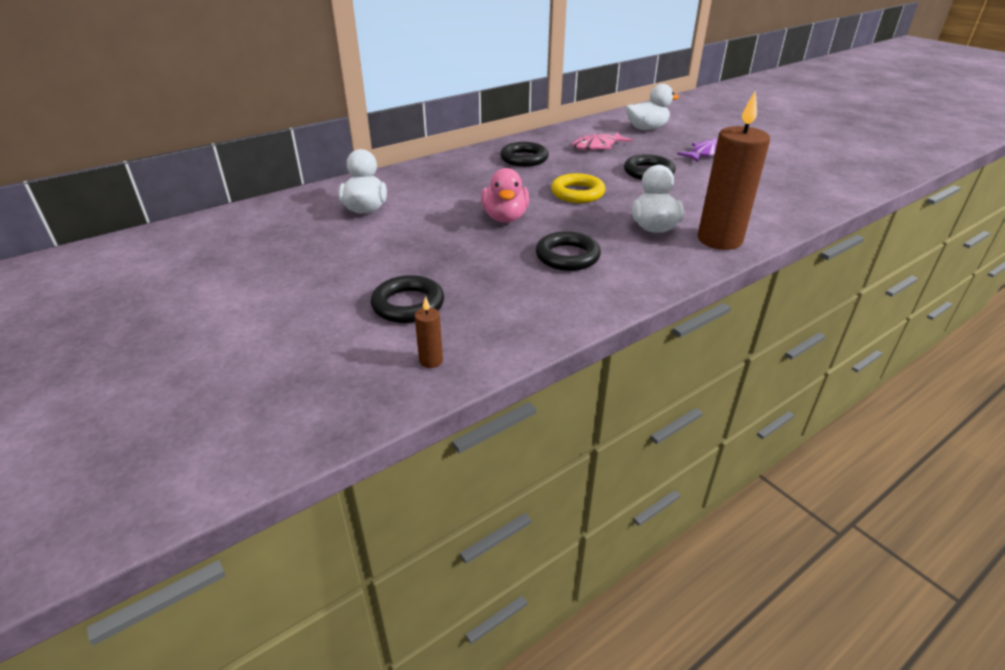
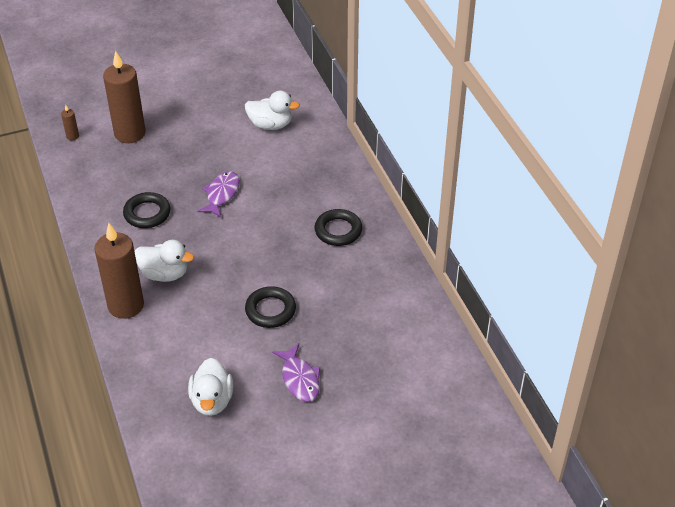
camera: 105 degrees right, 10 degrees up
black ring [371,275,444,323] -> brown candle [103,51,146,143]
pink duck [481,168,529,222] -> purple fish [197,171,240,217]
yellow ring [551,173,606,203] -> none
pink fish [572,132,633,150] -> none
white duck [626,84,679,130] -> white duck moved to [188,358,233,416]

